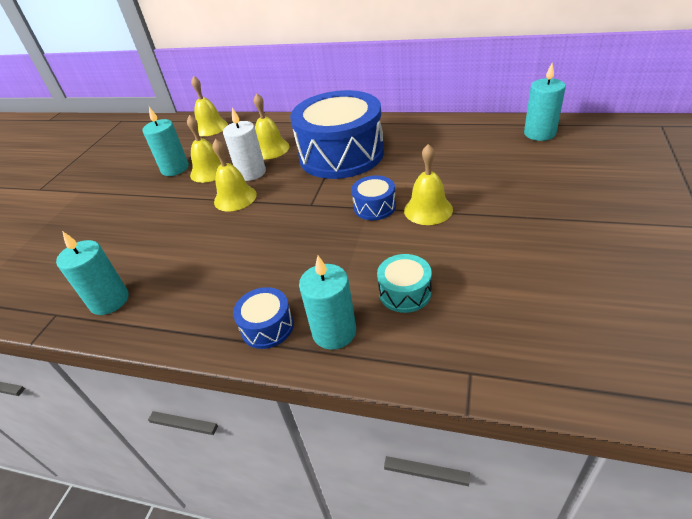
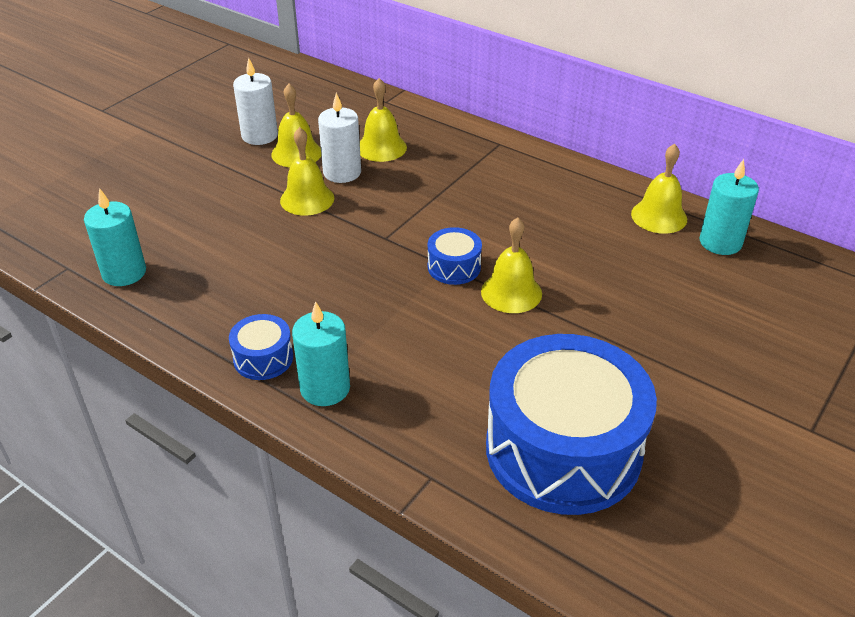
camera: 15 degrees right, 0 degrees up
turquoise candle [142,107,189,176] -> white candle [233,58,278,145]
yellow bell [191,76,228,136] -> yellow bell moved to [631,144,687,234]
blue drum [290,90,384,179] -> blue drum moved to [486,334,657,515]
turquoise drum [377,254,432,313] -> none

